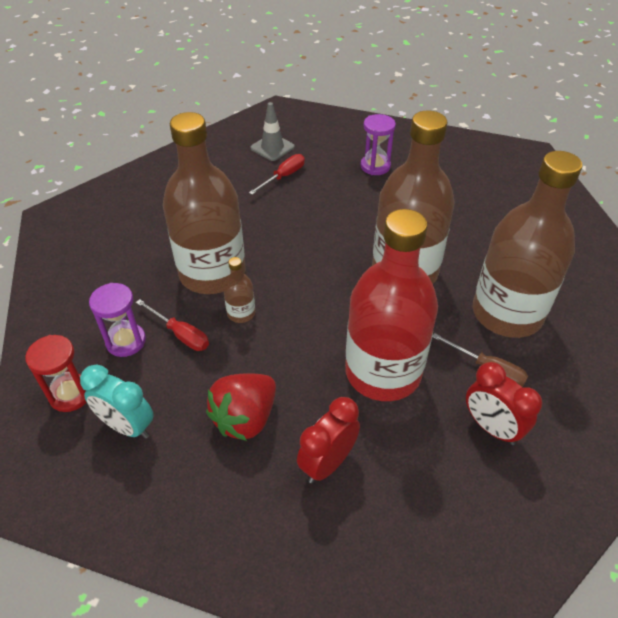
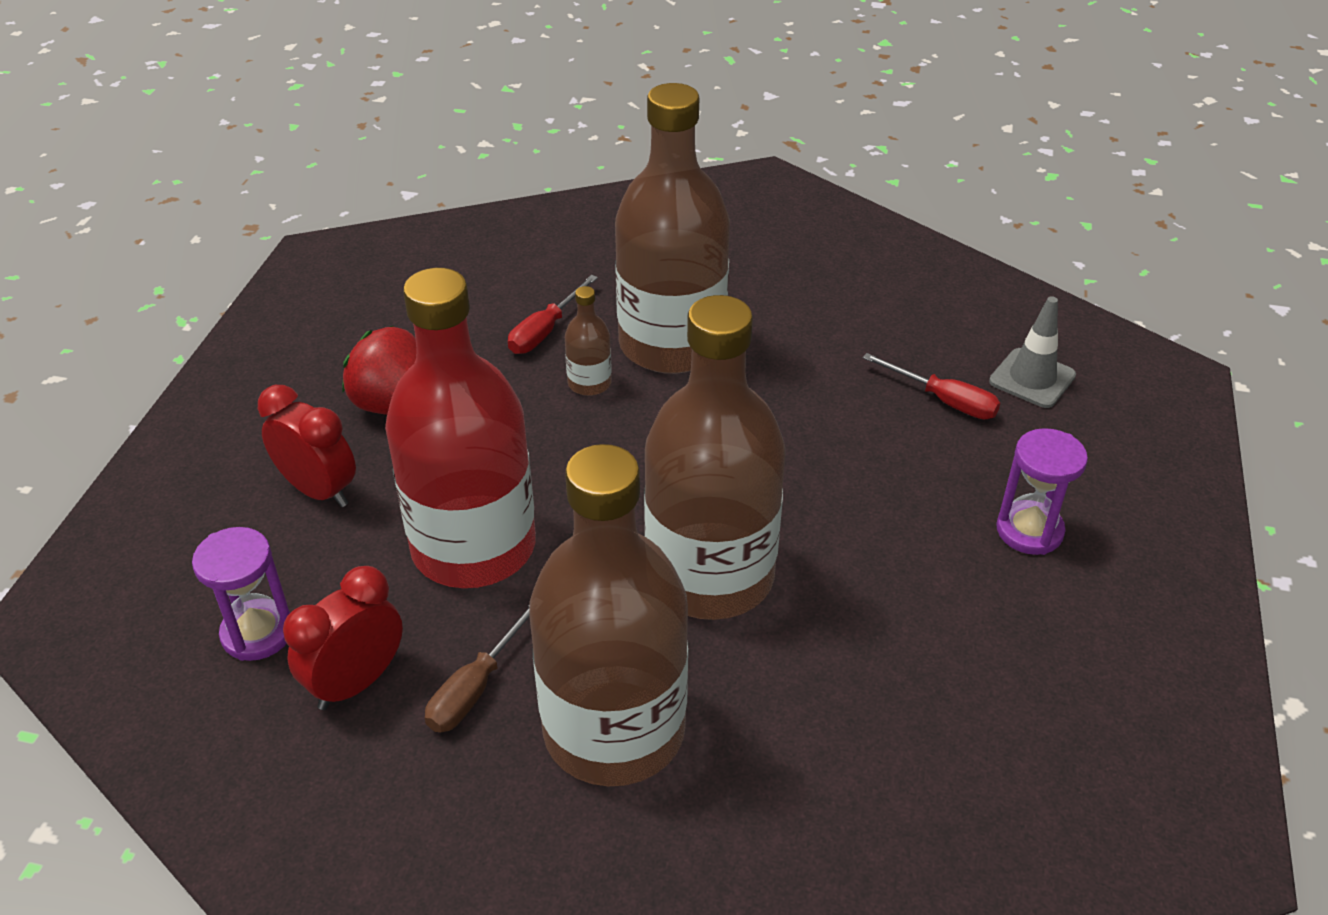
camera: 85 degrees right, 5 degrees down
red hourglass [25,335,87,412] -> none
turquoise clock [80,364,154,439] -> none
purple hourglass [89,283,146,357] -> purple hourglass moved to [192,527,290,661]

